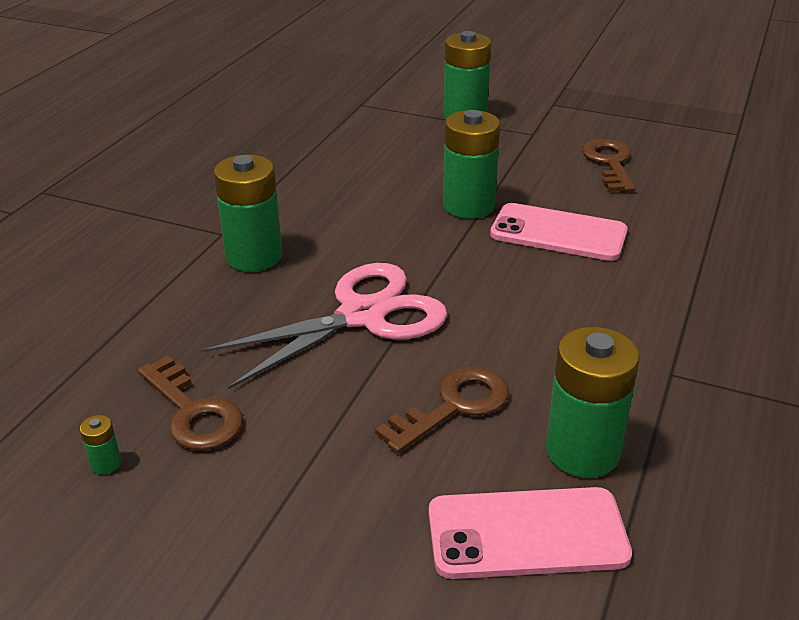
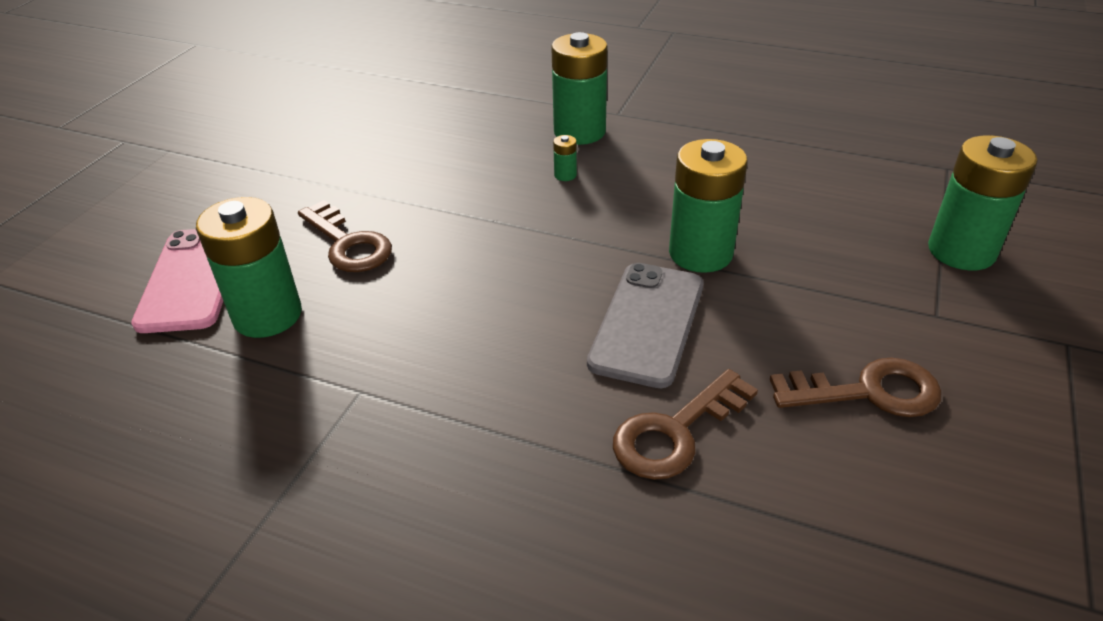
camera: 90 degrees right, 5 degrees up
green battery [80,415,121,474] -> green battery moved to [553,135,577,181]
brown key [138,355,243,450] -> brown key moved to [613,369,758,480]
pink scissors [201,263,447,389] -> none
pink phone [490,203,628,261] -> grey phone [587,263,703,388]

